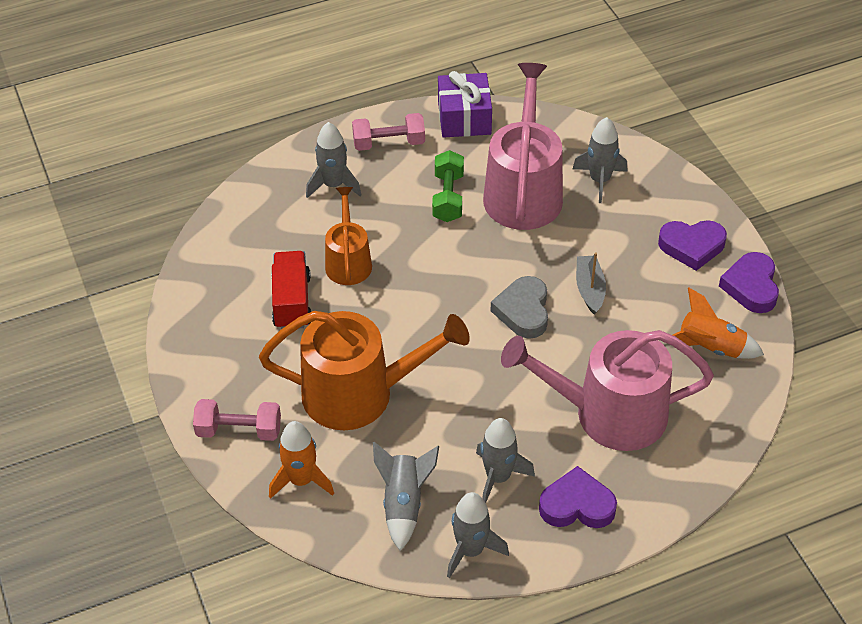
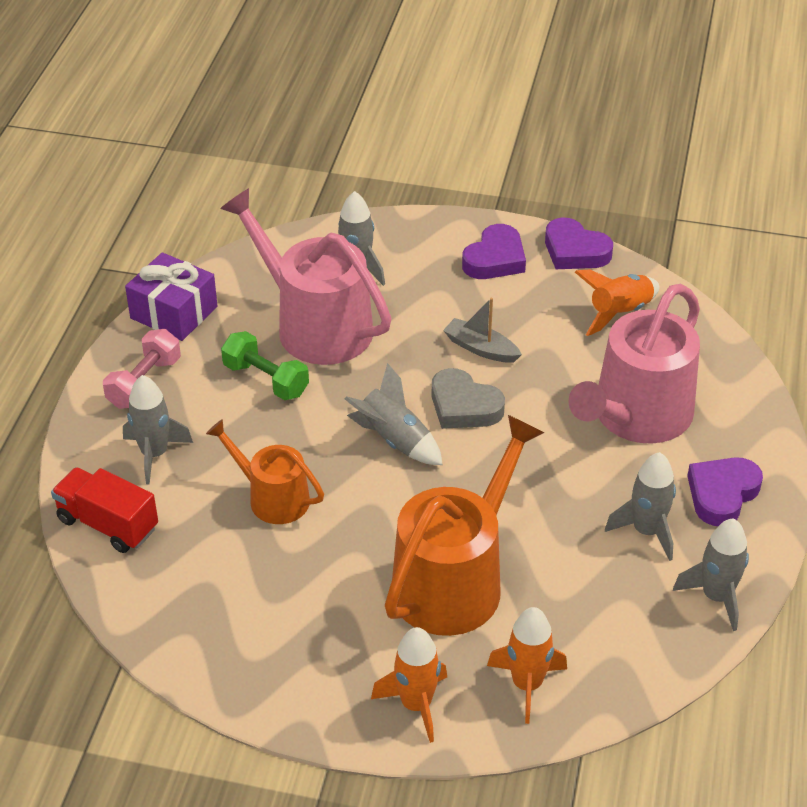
camera: 55 degrees left, 5 degrees down
pink dumbbell [193,399,281,441] -> orange rocket [371,627,447,743]
red truck [272,251,312,329] -> red truck moved to [51,467,158,553]
grey rocket [373,442,439,551] -> grey rocket moved to [344,363,443,465]

